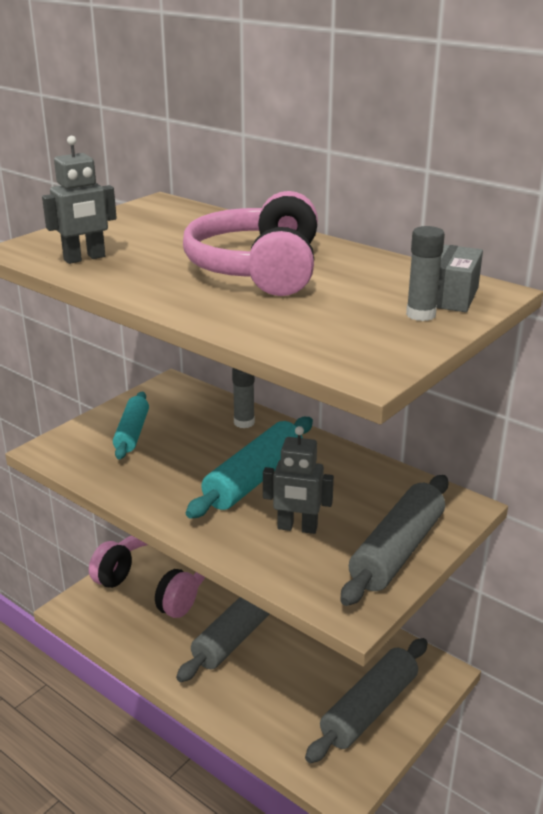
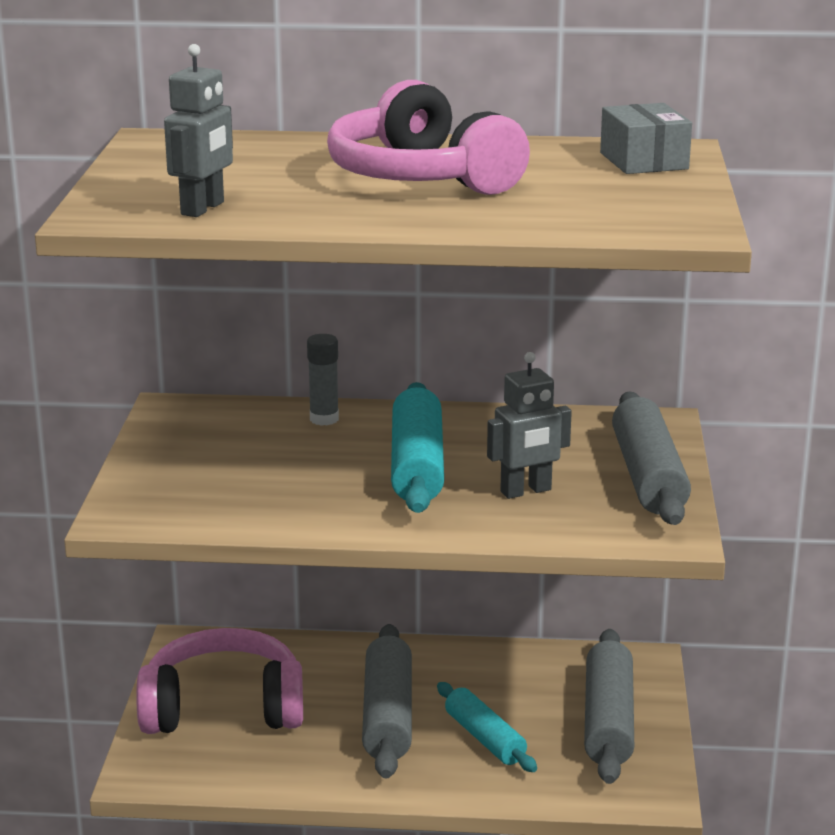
camera: 35 degrees left, 5 degrees down
turquoise rolling pin [113,392,149,459] -> turquoise rolling pin moved to [437,682,537,772]
grey glue stick [406,226,445,321] -> none

